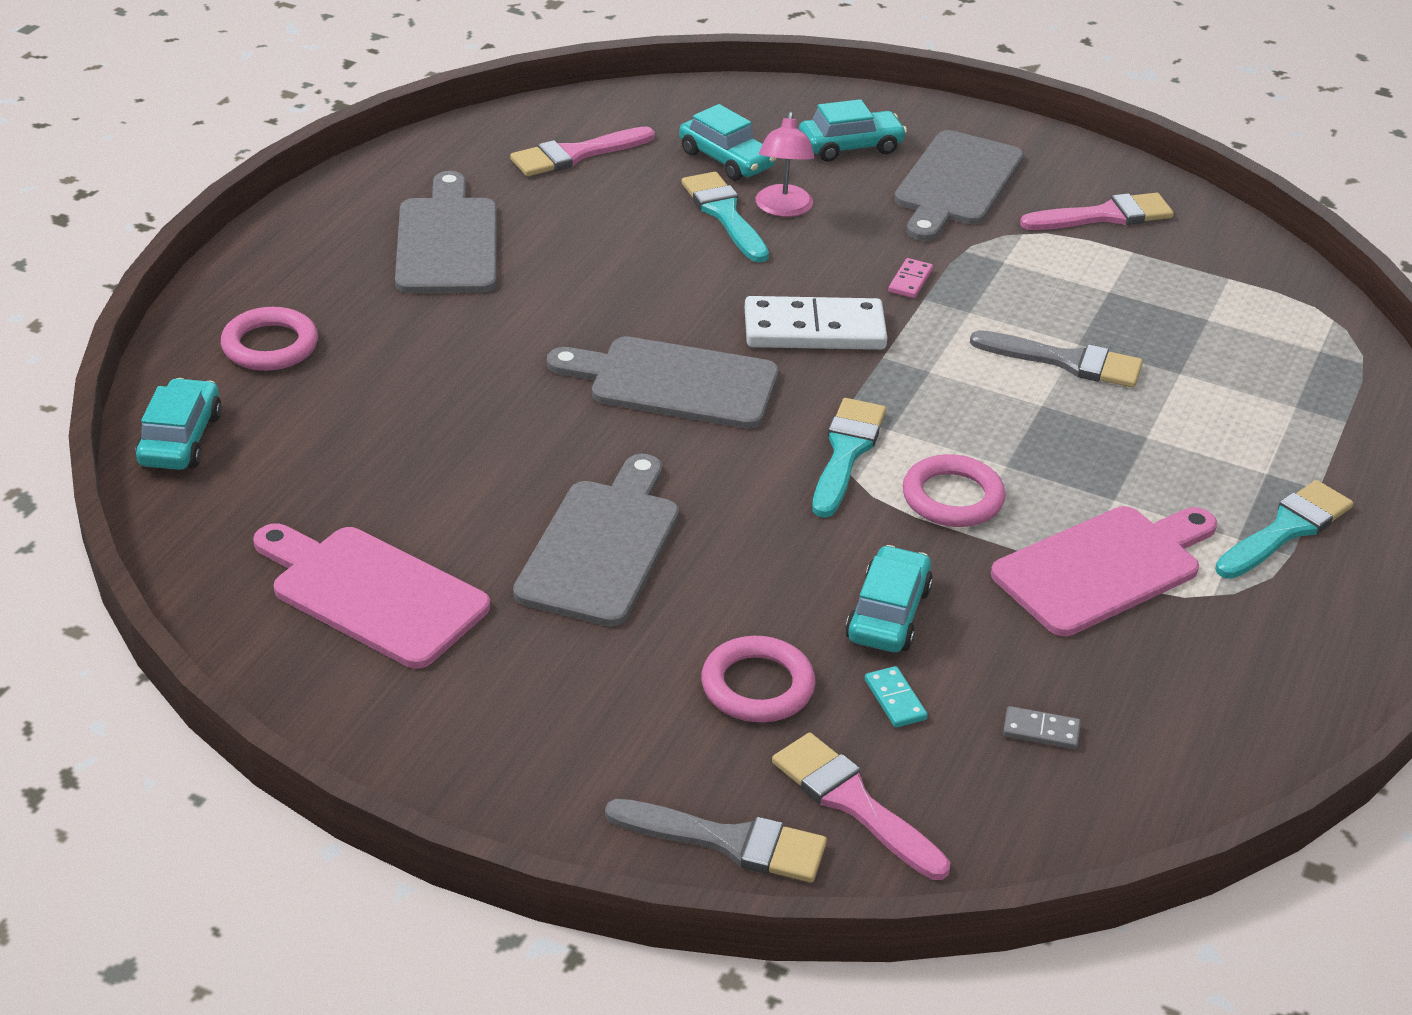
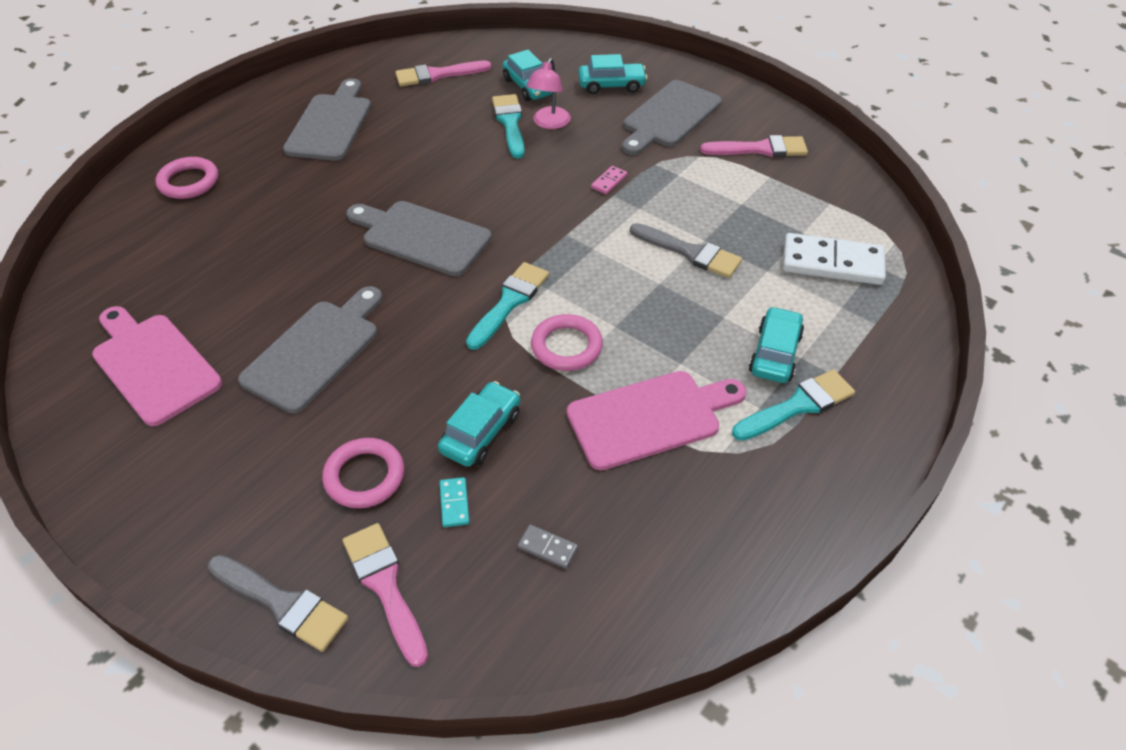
camera: 15 degrees right, 10 degrees up
turquoise car [135,378,222,470] -> turquoise car moved to [749,306,804,383]
white domino [745,296,887,350] -> white domino moved to [783,233,886,285]

